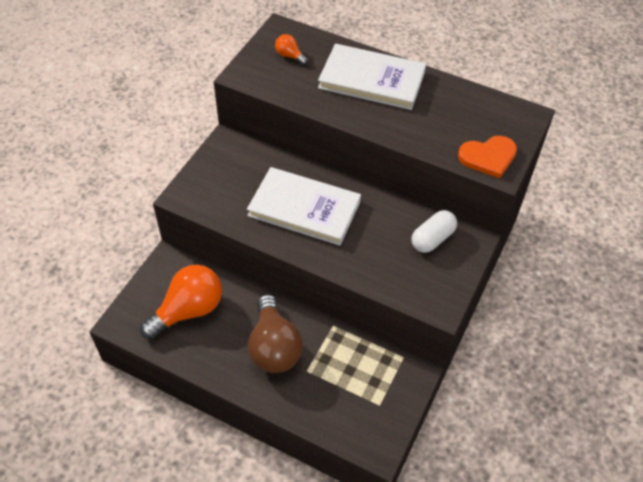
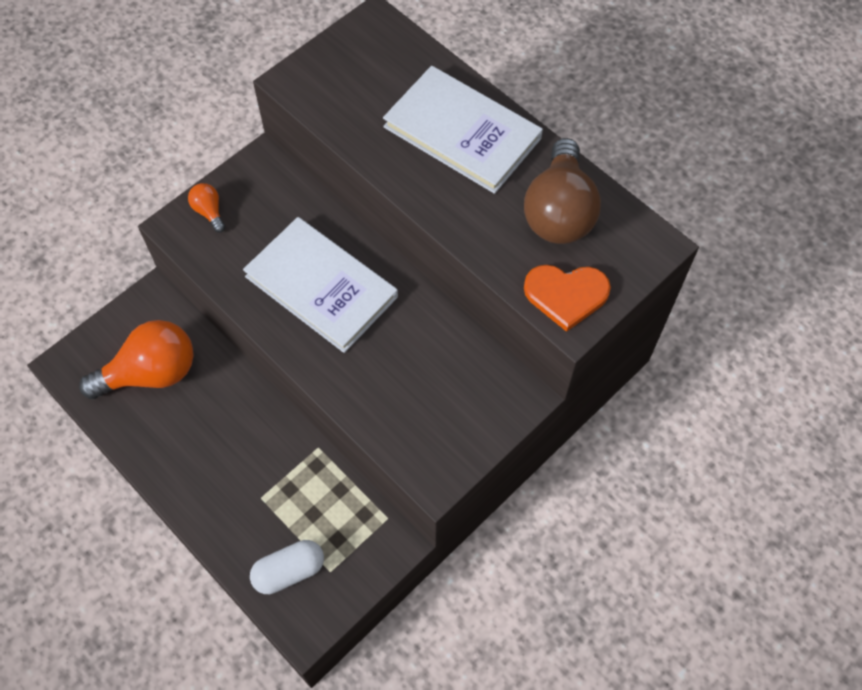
camera: 20 degrees right, 10 degrees up
brown light bulb [248,295,303,373] -> brown light bulb moved to [524,138,601,244]
orange light bulb [275,34,308,65] -> orange light bulb moved to [188,183,225,233]
white capsule [411,210,457,253] -> white capsule moved to [250,540,324,594]

